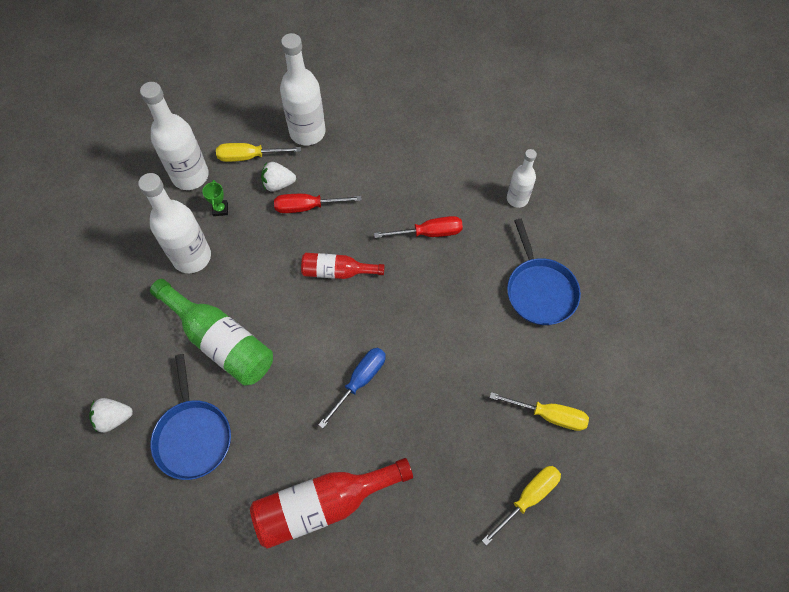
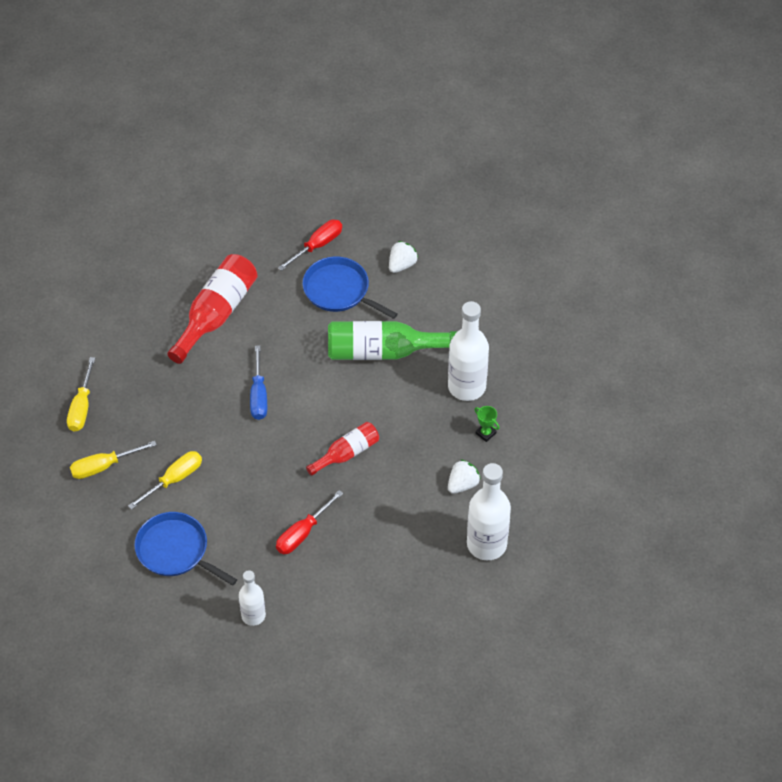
camera: 140 degrees right, 10 degrees down
white bottle [140,82,209,190] -> none
yellow screwdriver [216,143,301,162] -> yellow screwdriver moved to [128,451,202,510]
red screwdriver [274,194,362,213] -> red screwdriver moved to [278,220,342,271]

